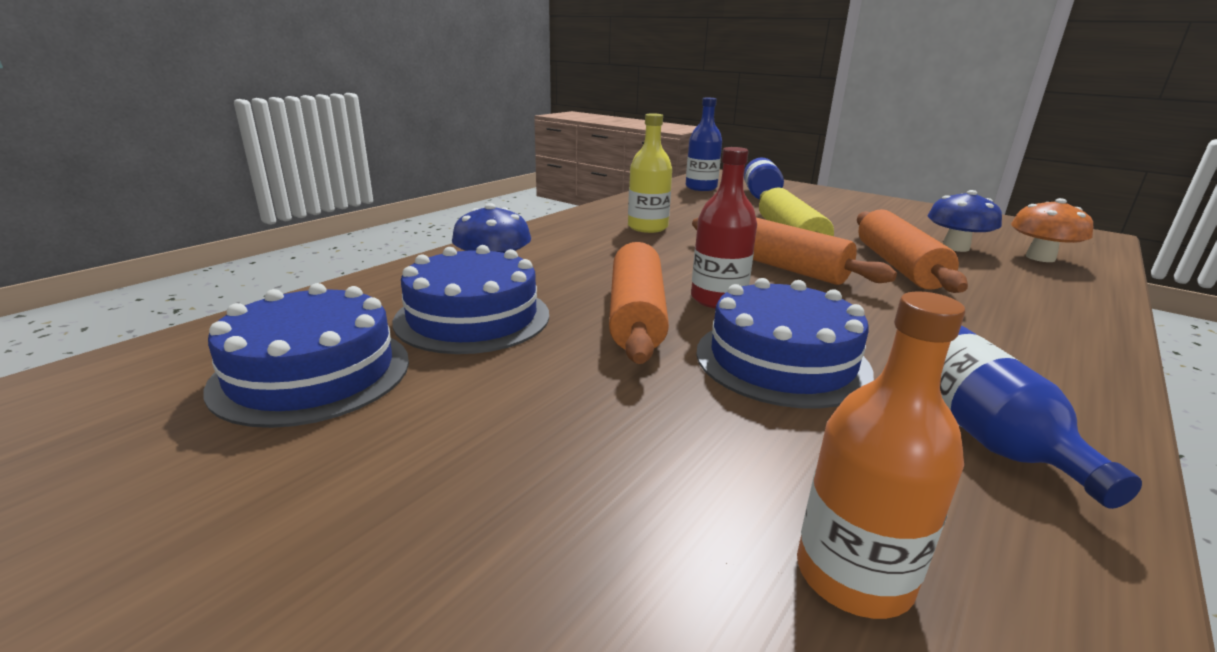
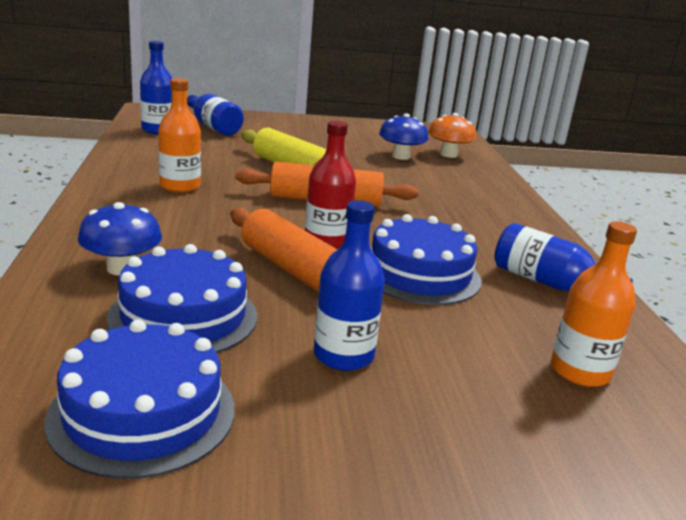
camera: 45 degrees left, 0 degrees up
yellow bottle [628,113,672,233] -> orange bottle [158,78,201,193]
orange rolling pin [857,209,968,293] -> none
none -> blue bottle [314,200,385,371]

